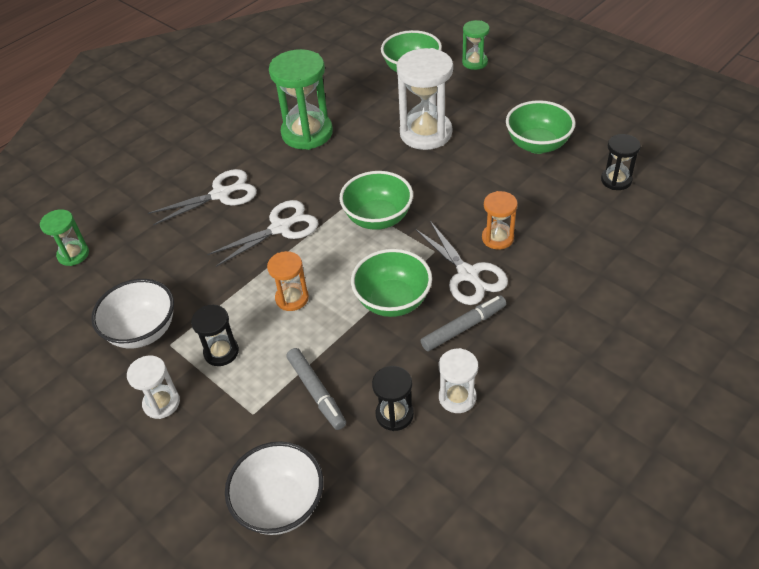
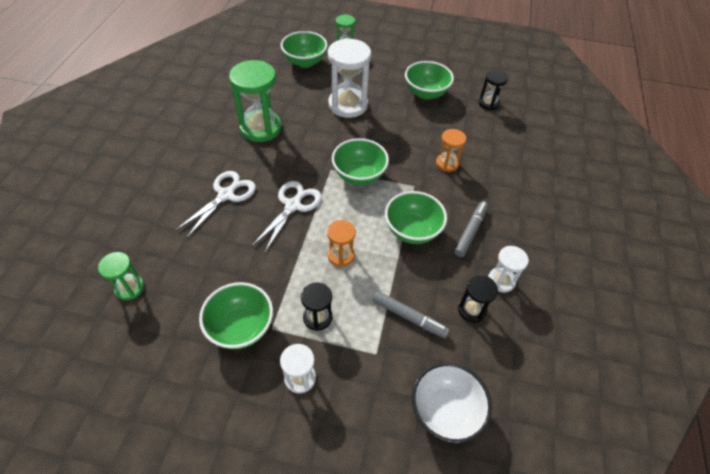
camera: 35 degrees left, 5 degrees up
white bowl [91,279,174,349] -> green bowl [199,282,273,349]
white scissors [415,221,508,305] -> none

